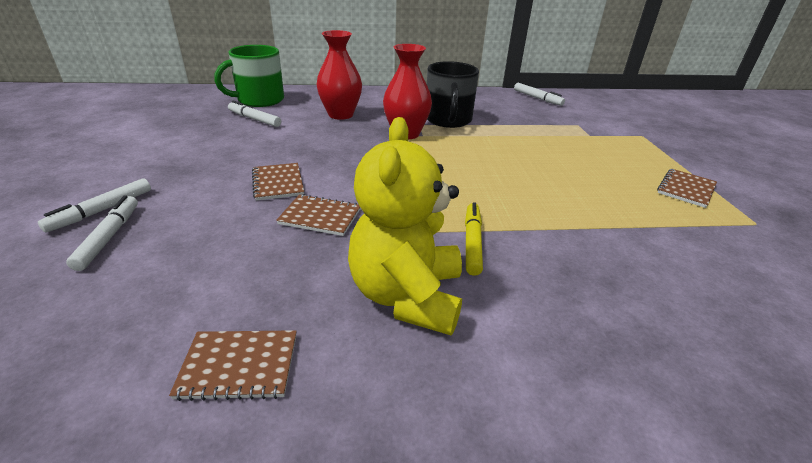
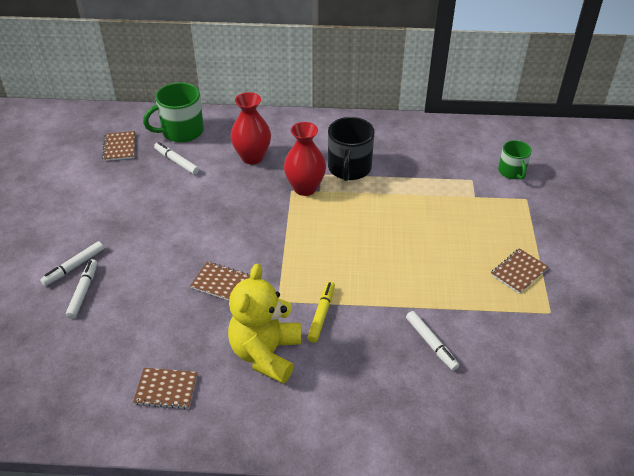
camera: 10 degrees right, 10 degrees up
brown notebook [252,163,304,201] -> brown notebook moved to [102,131,135,161]
white marker [514,83,565,106] -> white marker moved to [406,311,459,371]
none -> green mug [498,140,532,180]

